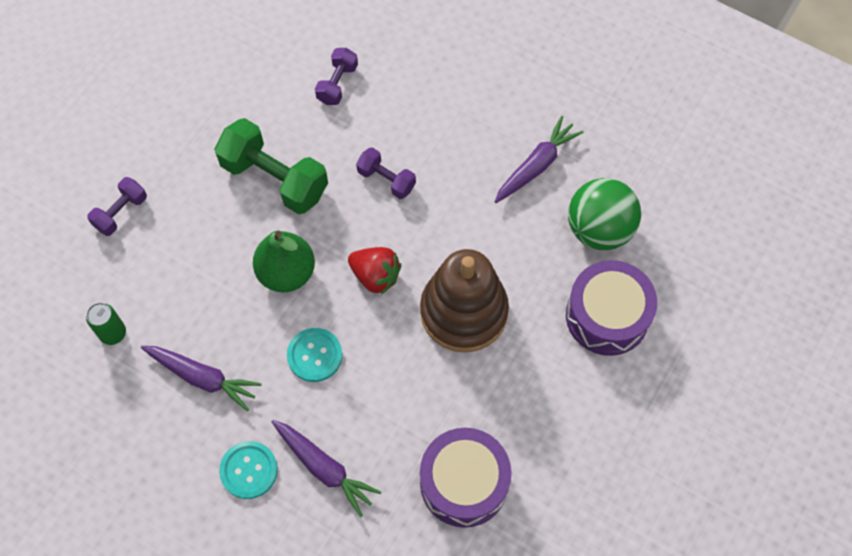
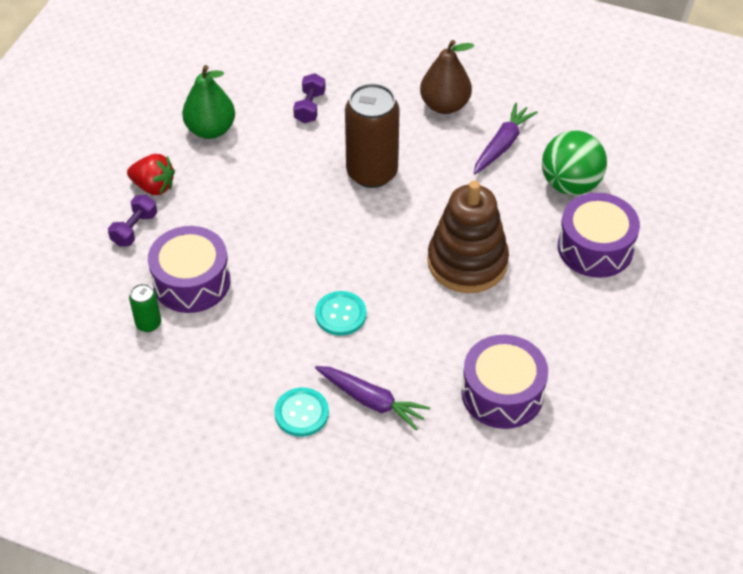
camera: 10 degrees left, 15 degrees down
purple carrot [141,346,262,411] -> none
green dumbbell [214,118,328,214] -> none
green pear [253,231,315,292] -> green pear moved to [182,65,235,139]
red strawberry [348,247,401,295] -> red strawberry moved to [127,154,175,195]
purple dumbbell [356,147,416,199] -> brown can [345,83,400,188]
none -> purple drum [148,226,230,313]
none -> brown pear [420,40,474,114]

